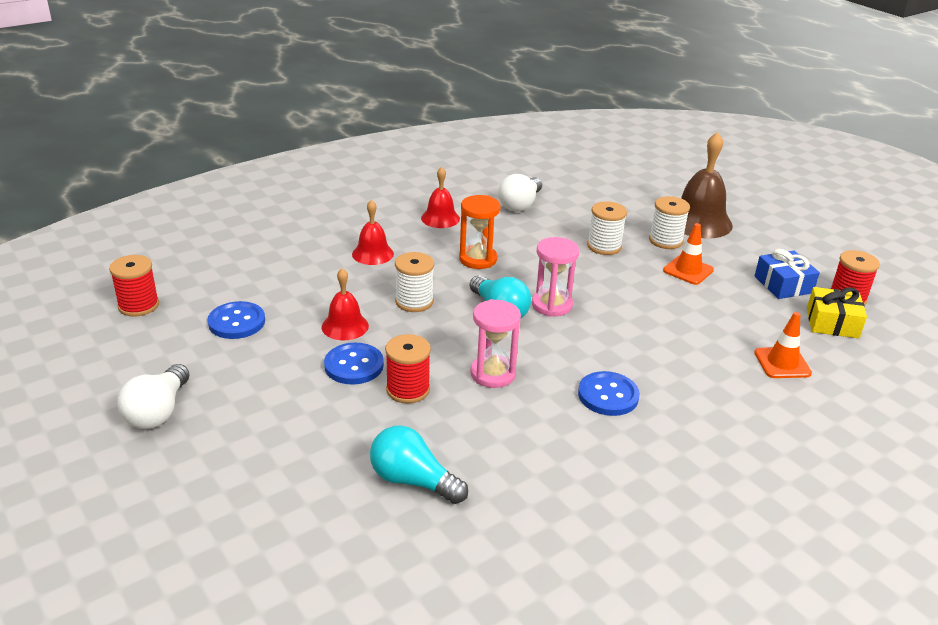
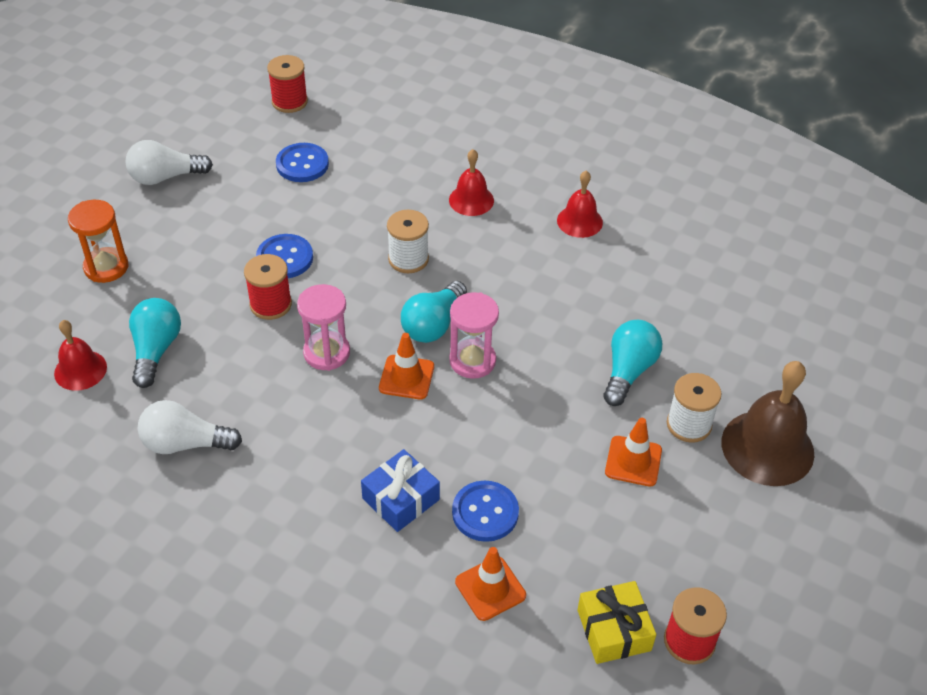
camera: 65 degrees right, 15 degrees up
red bell [322,268,369,340] -> red bell moved to [54,320,107,391]
orange hourglass [459,195,501,269] -> orange hourglass moved to [68,200,128,283]
white light bulb [498,174,542,212] -> white light bulb moved to [138,400,242,454]
blue button [578,371,640,416] -> blue button moved to [452,480,519,542]
white spool [587,201,627,255] -> turquoise light bulb [603,320,662,406]
blue gift [755,249,820,299] -> blue gift moved to [361,449,440,532]
none -> orange traffic cone [379,333,434,399]

